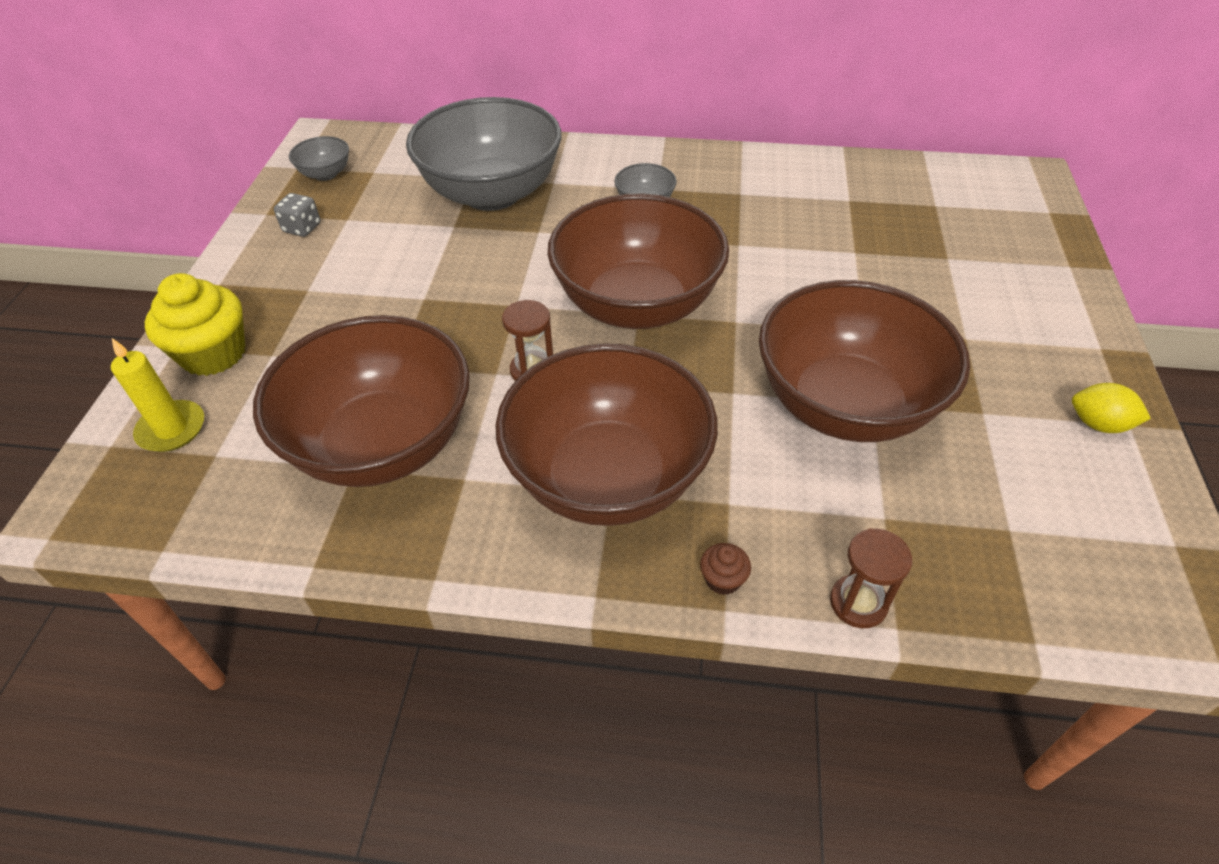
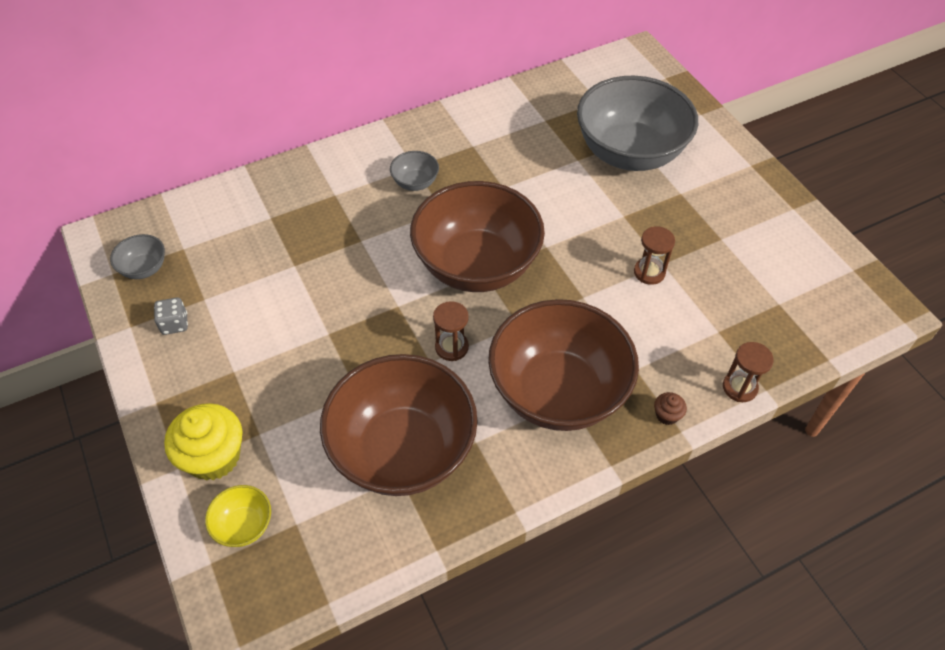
camera: 35 degrees left, 5 degrees up
yellow candle [111,338,204,452] -> yellow bowl [205,485,271,547]
grey bowl [406,97,562,211] -> grey bowl moved to [577,76,698,171]
brown bowl [759,280,970,442] -> brown hourglass [634,226,675,285]
yellow lemon [1072,383,1151,433] -> none

